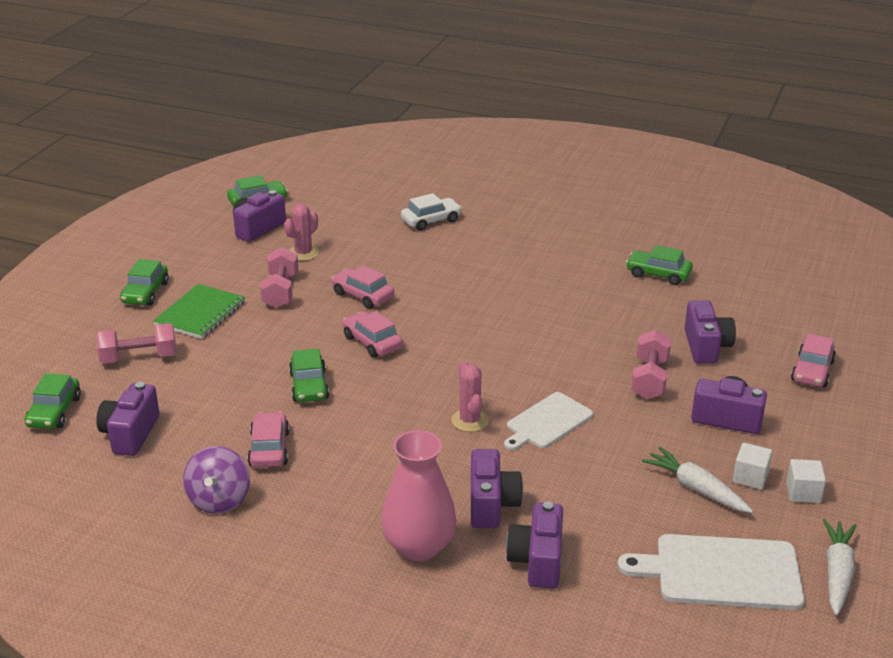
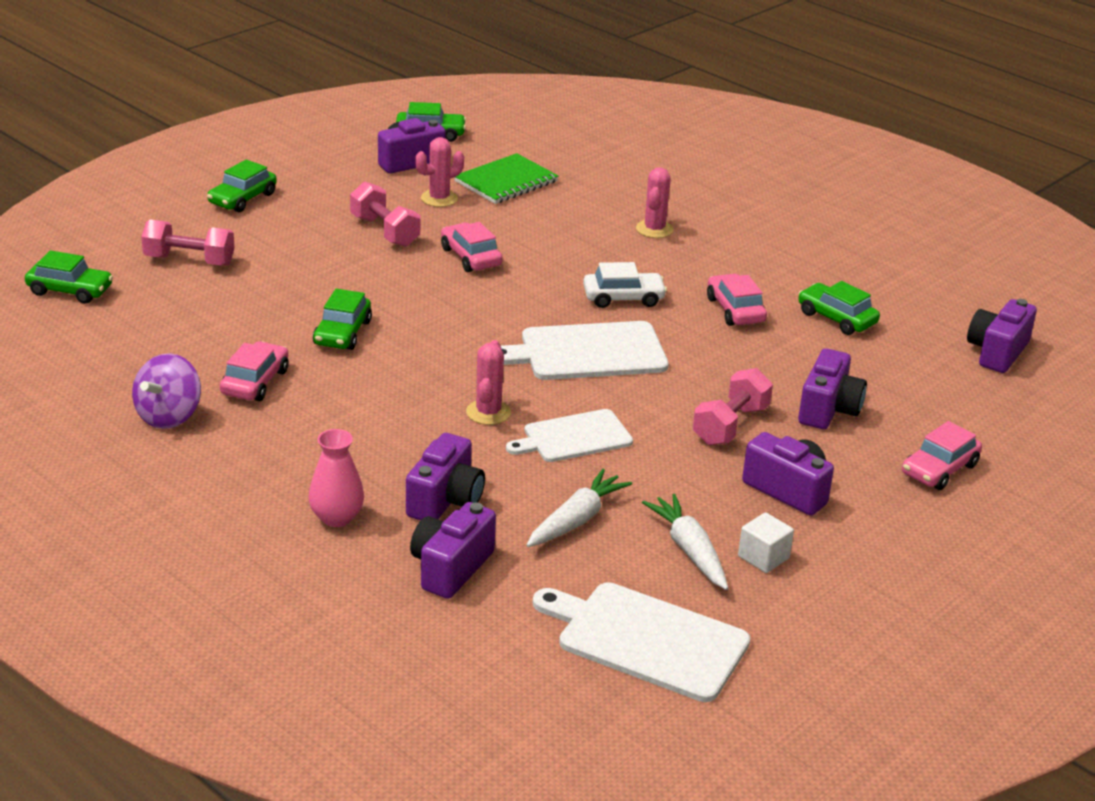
camera: 20 degrees right, 0 degrees up
green car [24,373,81,429] -> green car turned 105 degrees counterclockwise [25,250,113,304]
purple camera [96,382,160,456] -> purple camera moved to [967,299,1037,373]
green notebook [153,284,245,339] -> green notebook moved to [455,153,558,204]
pink dumbbell [260,247,298,308] -> pink dumbbell turned 60 degrees counterclockwise [350,182,421,247]
pink car [342,311,403,358] -> pink car moved to [707,274,767,326]
pink vase [381,430,457,561] -> pink vase [308,429,364,527], size x0.64
white car [401,193,462,231] -> white car moved to [583,262,667,308]
white cube [786,459,826,503] -> none
white carrot [823,519,857,615] -> white carrot moved to [526,469,632,547]
none -> white cutting board [501,321,669,380]
none -> pink cactus [636,167,674,238]

